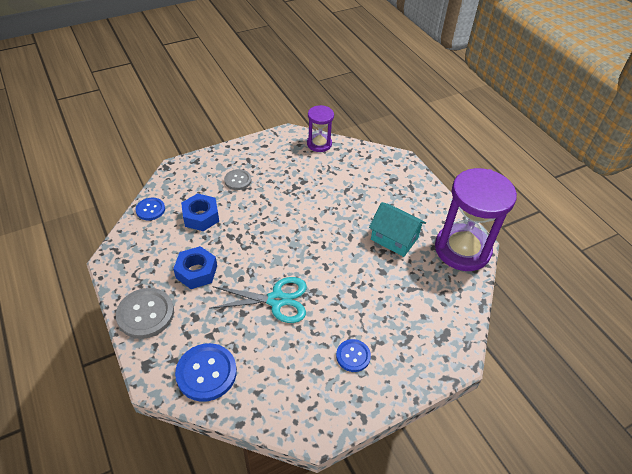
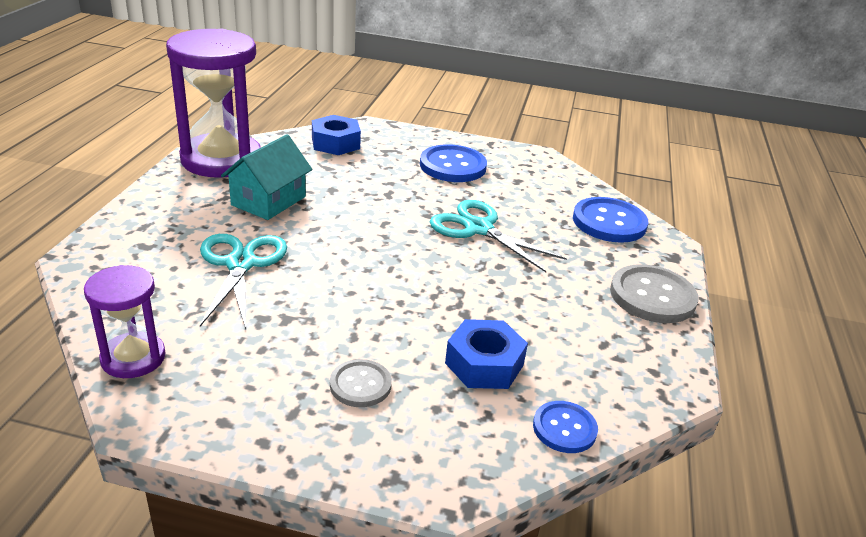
camera: 140 degrees left, 15 degrees down
blue nut [173,246,217,289] -> blue nut moved to [312,115,361,155]
blue button [336,339,371,372] -> blue button [420,144,487,182], size x1.68
turquoise house [369,202,426,257] -> turquoise house turned 45 degrees clockwise [221,134,312,220]
none -> turquoise scissors [200,234,287,329]

